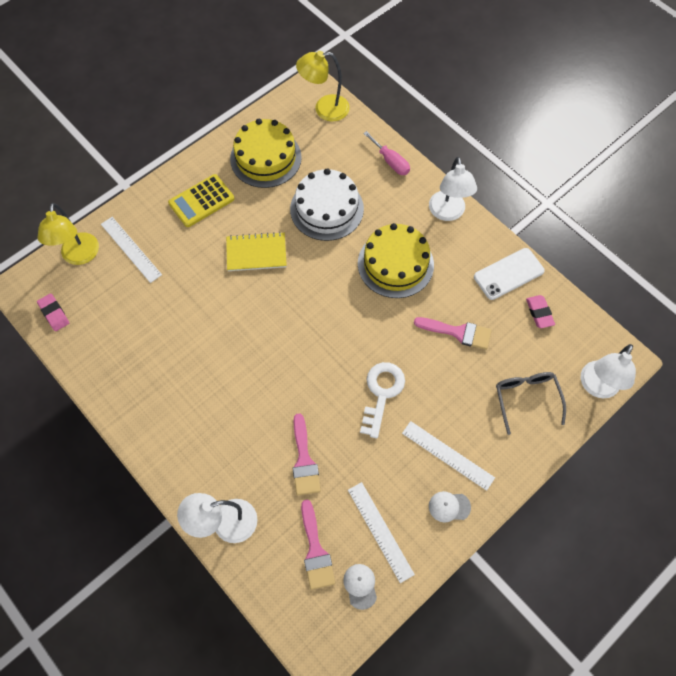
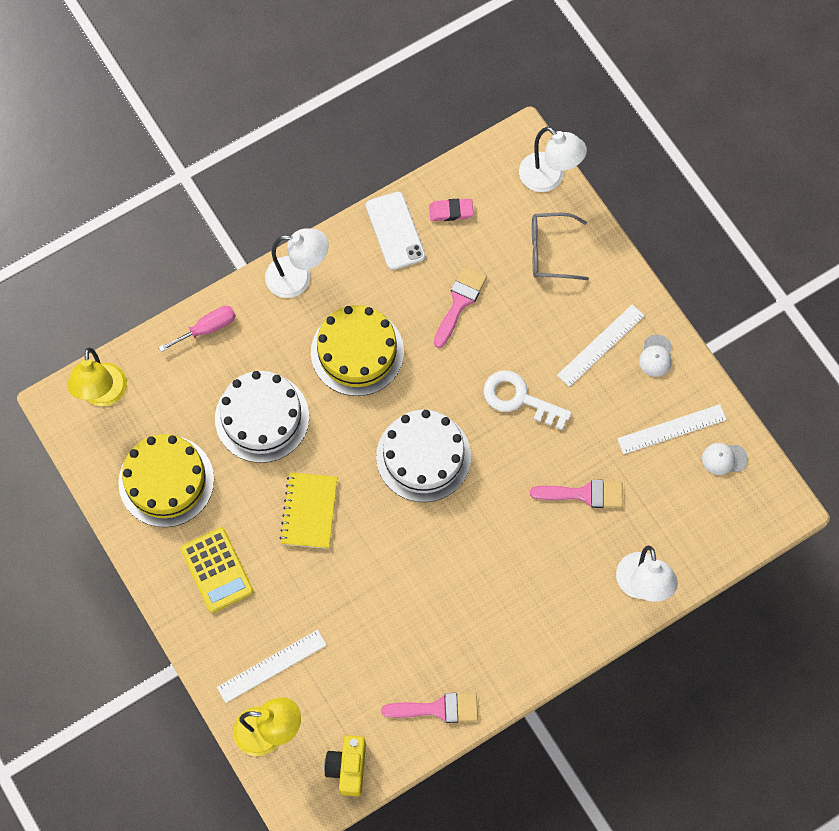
camera: 80 degrees left, 5 degrees up
pink eraser [37,293,69,331] -> yellow camera [324,735,366,796]
pink brush [301,500,335,590] -> pink brush moved to [381,693,478,723]
none -> white cake [376,410,471,502]

